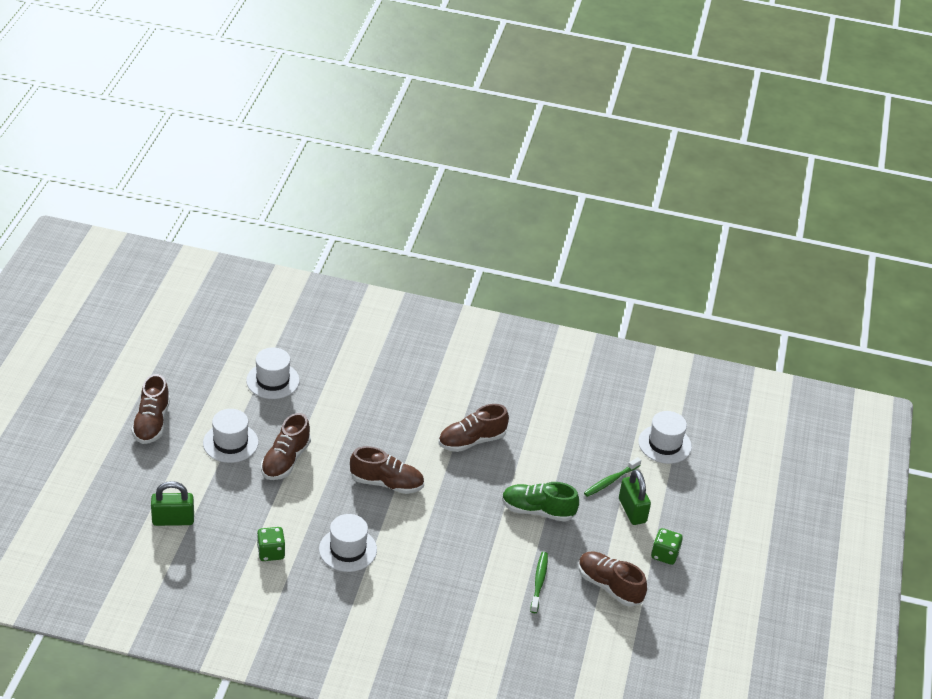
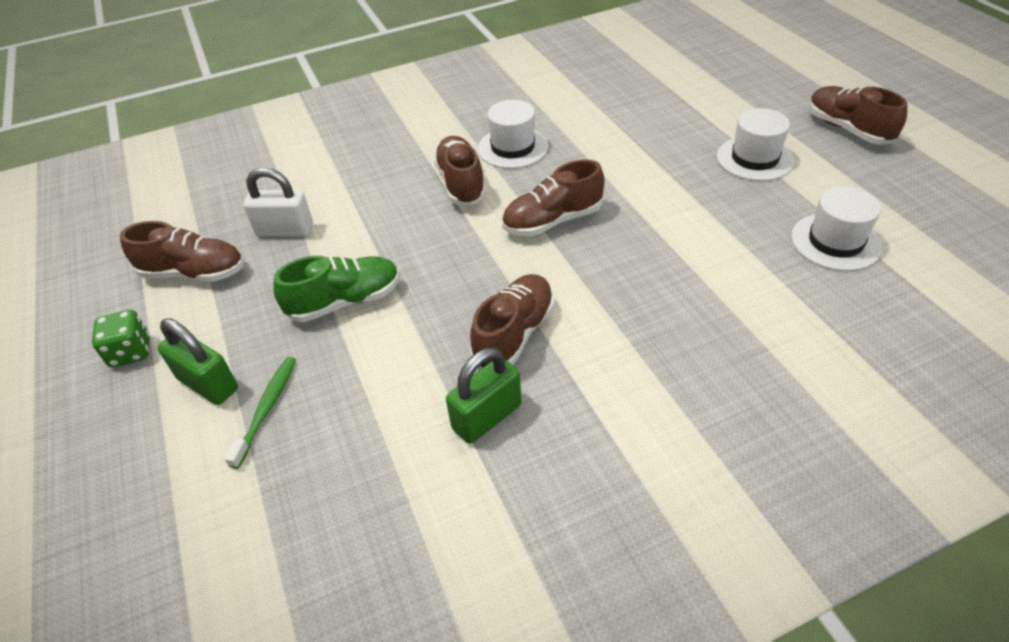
camera: 150 degrees right, 5 degrees up
green padlock [151,481,194,526] -> green padlock moved to [446,347,522,444]
green dice [257,527,285,561] -> none
brown shoe [261,413,311,480] -> brown shoe moved to [433,136,486,206]
green toothbrush [530,552,548,613] -> white padlock [243,167,313,237]
white hat [638,411,692,464] -> none

